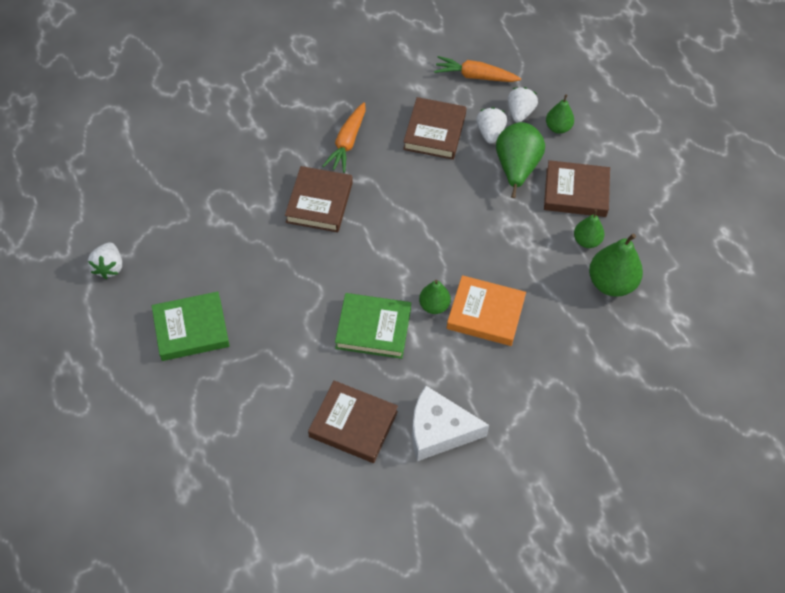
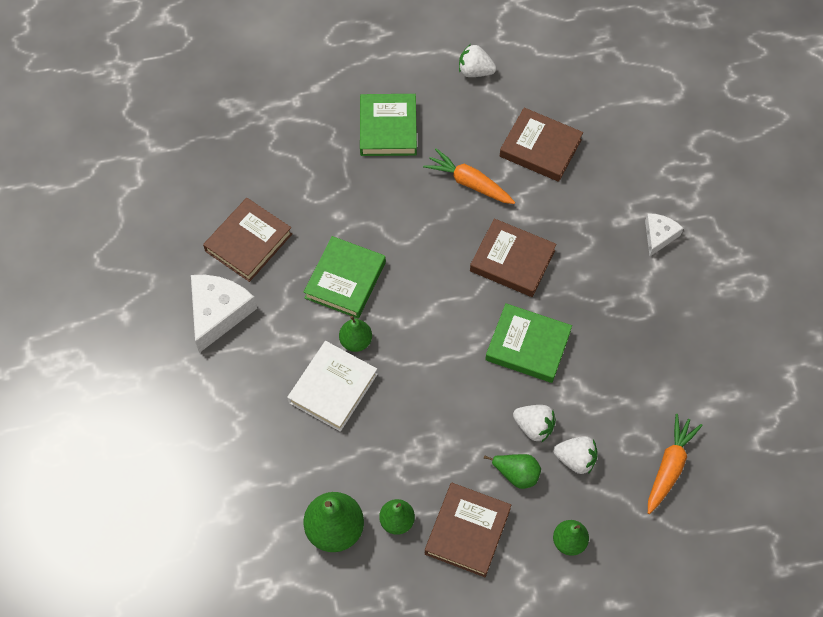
camera: 105 degrees right, 5 degrees up
orange carrot [323,102,365,173] -> orange carrot moved to [423,148,515,204]
brown book [403,97,466,160] -> brown book moved to [500,108,583,182]
orange book [447,275,526,346] -> white book [287,341,378,432]
green pear [496,122,545,198] -> green pear [484,454,541,489], size x0.59
white strawberry [508,87,538,123] -> white strawberry moved to [513,405,556,443]
none -> green book [485,303,572,383]
none -> white cheese [645,213,683,256]

